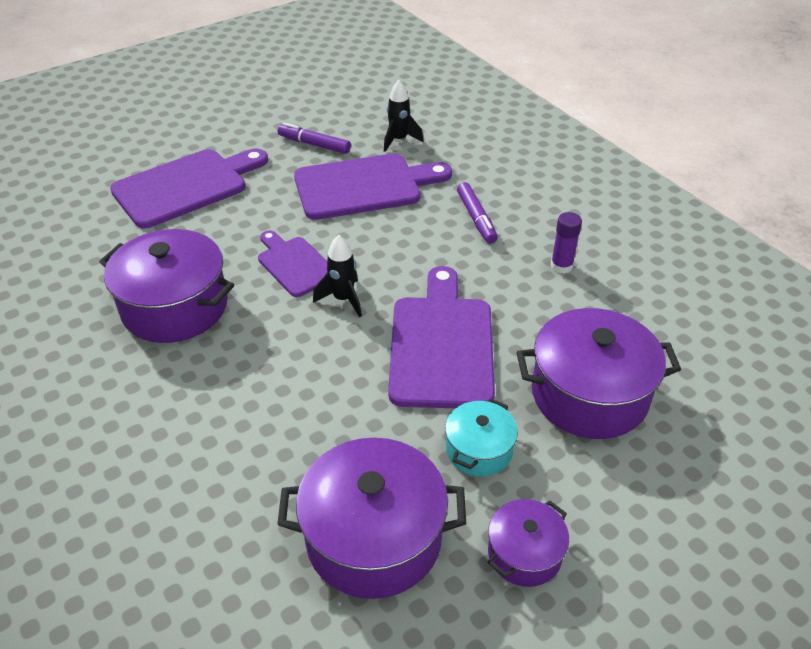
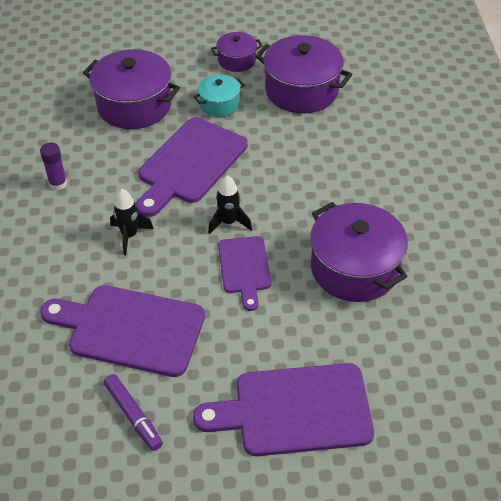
camera: 150 degrees left, 5 degrees up
black rocket [384,80,424,152] -> black rocket moved to [110,189,154,255]
purple marker [457,182,498,243] -> none

